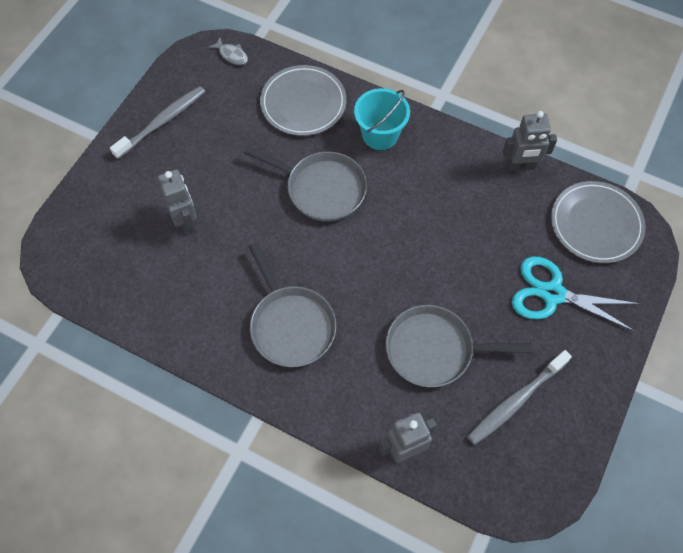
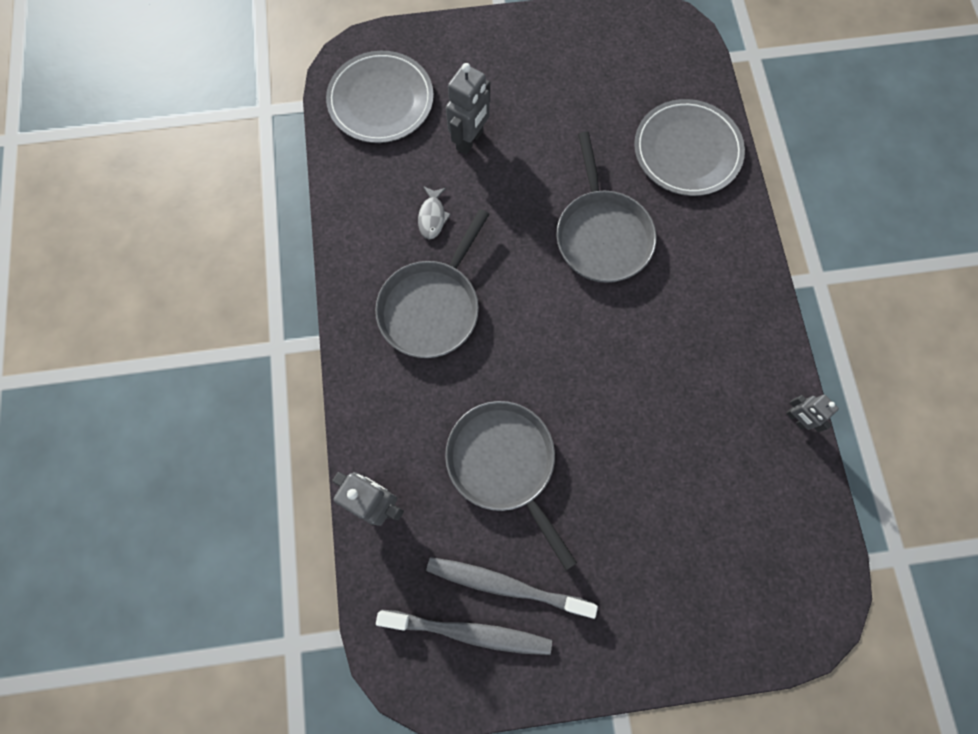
camera: 55 degrees right, 10 degrees up
grey toothbrush [110,86,205,159] -> grey toothbrush moved to [376,610,552,655]
grey fish [208,38,248,65] -> grey fish moved to [418,186,451,239]
turquoise bucket [354,88,410,150] -> none
grey robot [503,111,557,171] -> grey robot [786,395,839,432], size x0.60
turquoise scissors [511,257,640,332] -> none
grey plate [551,181,645,263] -> grey plate moved to [326,51,434,143]

